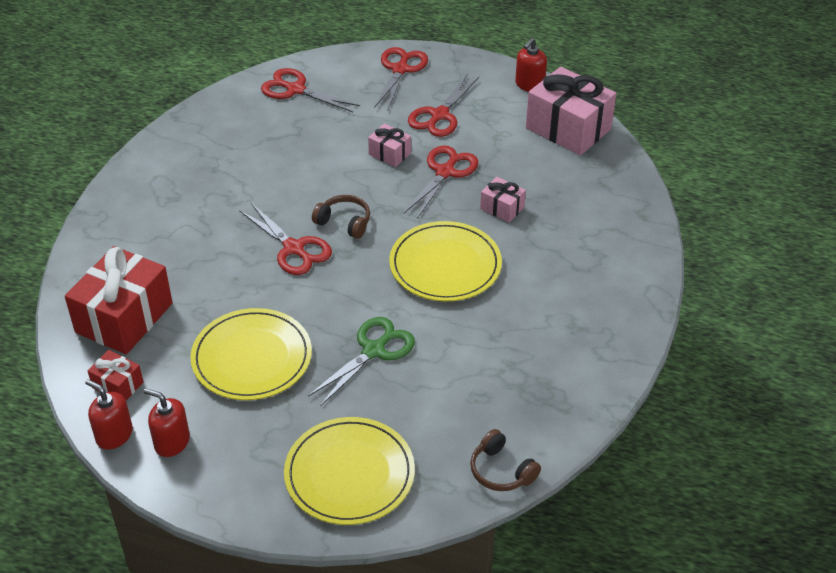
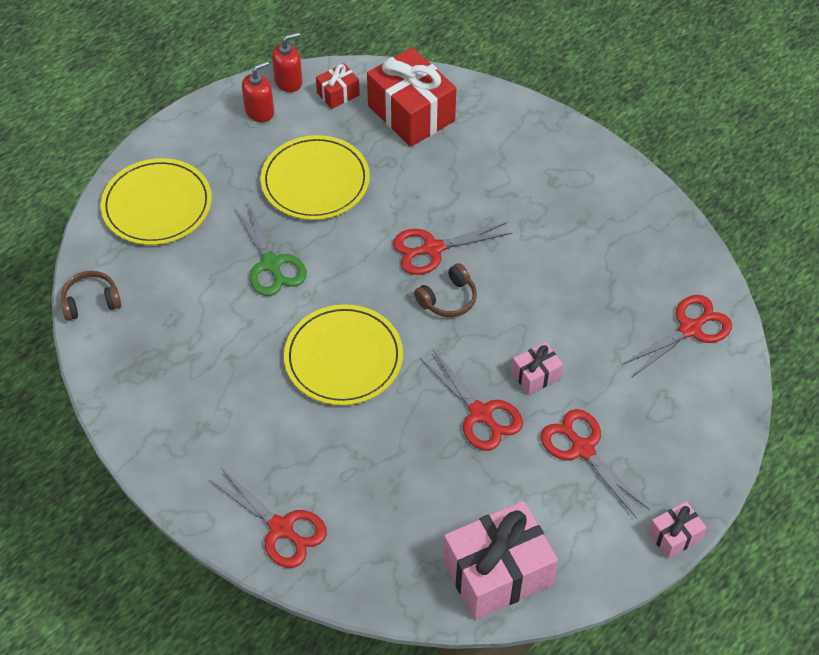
camera: 115 degrees right, 10 degrees up
red scissors [374,47,428,111] -> red scissors moved to [209,468,327,568]
pink gift [480,177,526,223] -> pink gift moved to [648,501,707,559]
red soap dispenser [515,38,547,92] -> none

